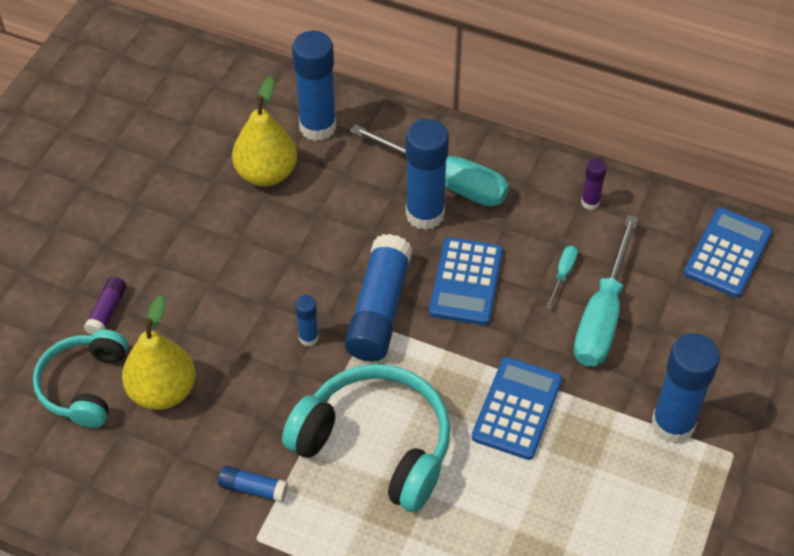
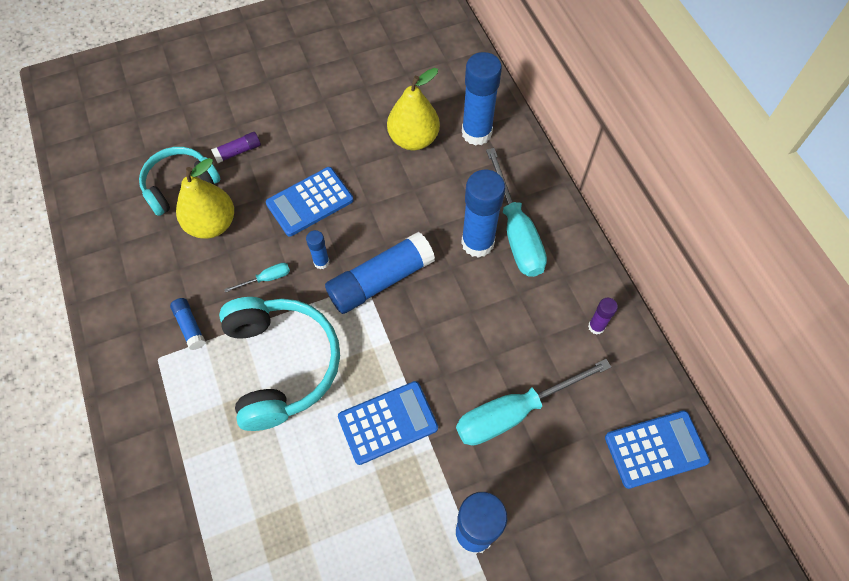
camera: 45 degrees right, 10 degrees up
blue calculator [429,237,503,325] -> blue calculator moved to [266,167,354,236]
turquoise screwdriver [546,246,578,309] -> turquoise screwdriver moved to [224,263,290,293]

